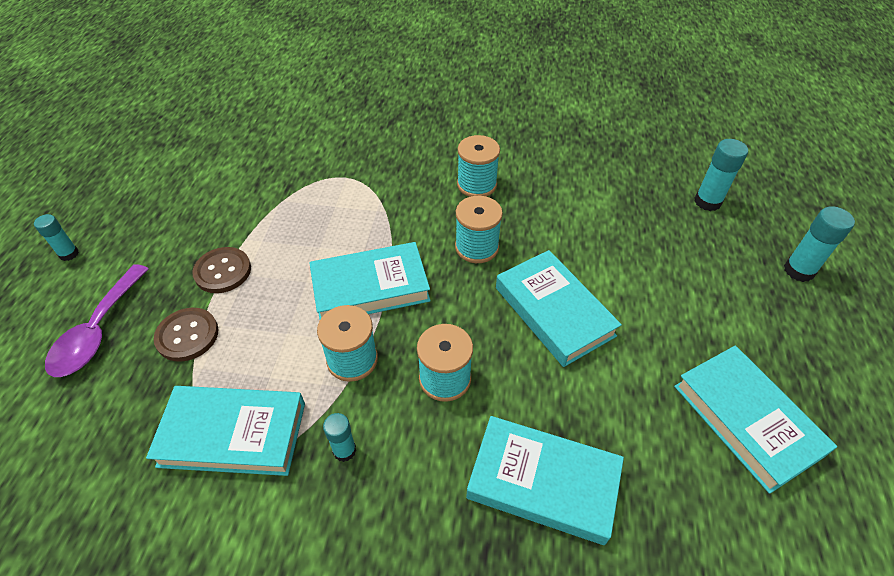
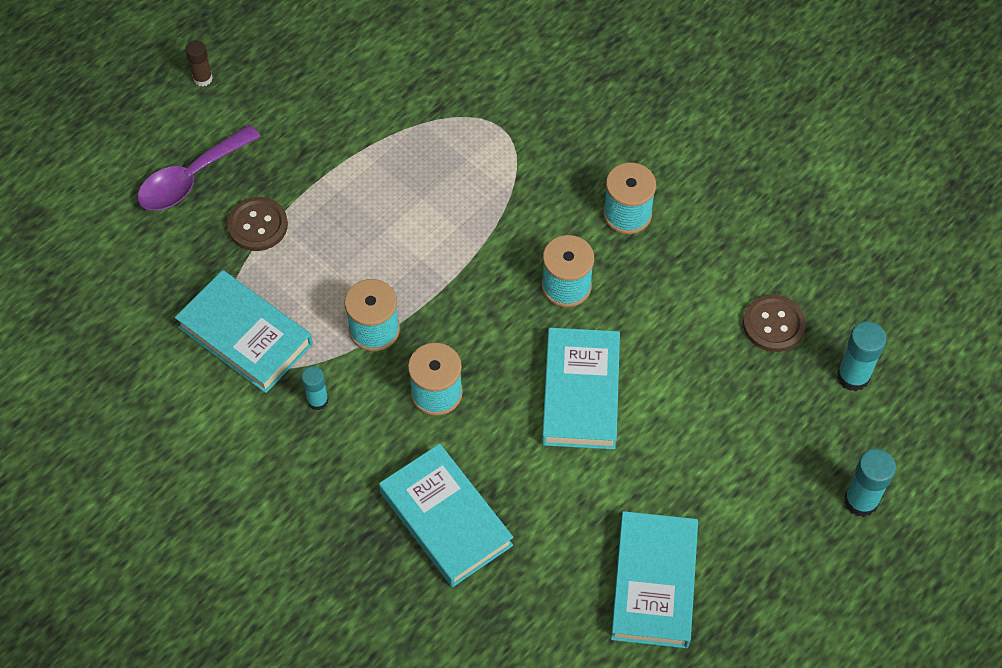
camera: 35 degrees right, 10 degrees up
turquoise glue stick [34,214,79,261] -> brown glue stick [185,40,213,86]
brown button [192,247,251,293] -> brown button moved to [743,295,806,352]
turquoise book [309,242,431,320] -> none

